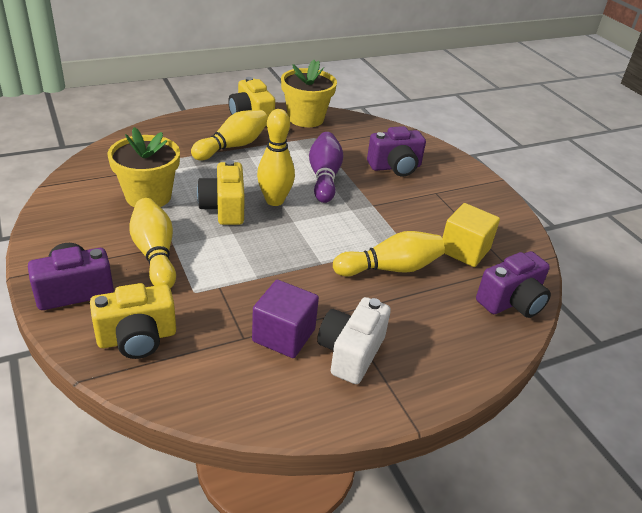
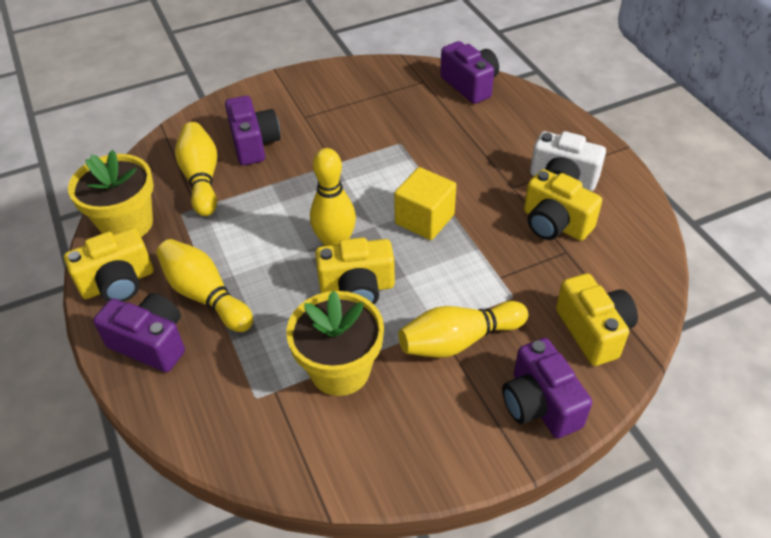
camera: 85 degrees left, 10 degrees up
purple cube [252,280,319,358] -> yellow camera [524,169,602,241]
purple bowling pin [309,132,344,203] -> none
yellow bowling pin [333,231,445,277] -> yellow bowling pin moved to [175,122,217,216]
yellow cube [442,203,500,267] -> yellow cube moved to [394,167,456,240]
none -> purple camera [93,293,185,372]

